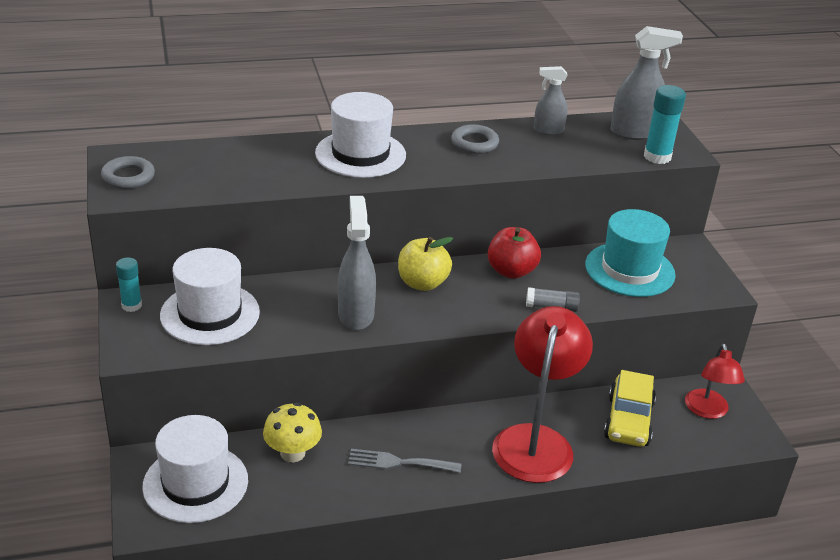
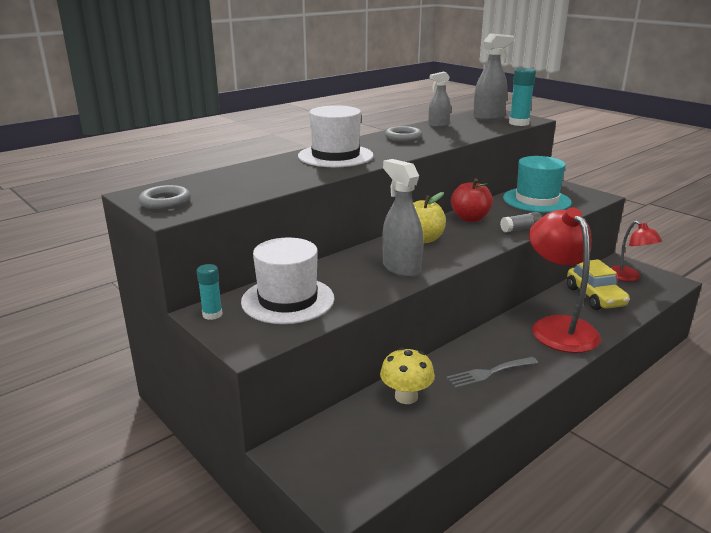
camera: 25 degrees left, 10 degrees down
white hat [142,415,248,523] -> none

